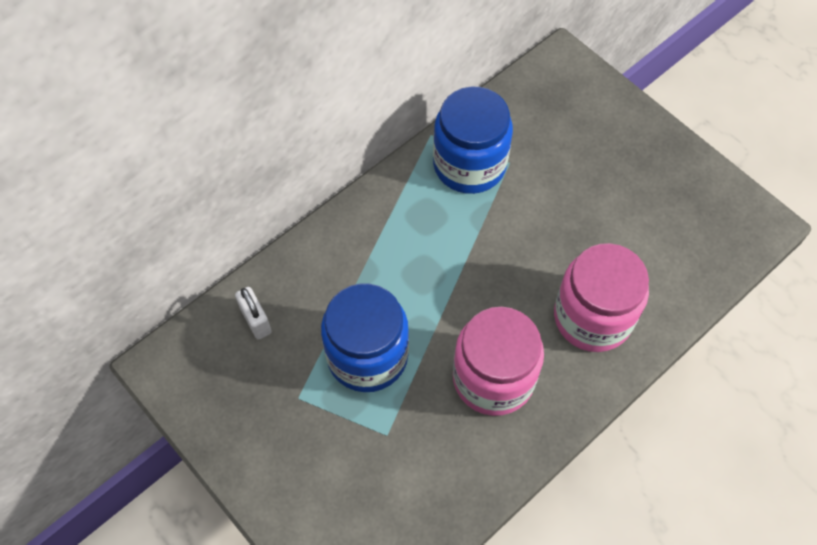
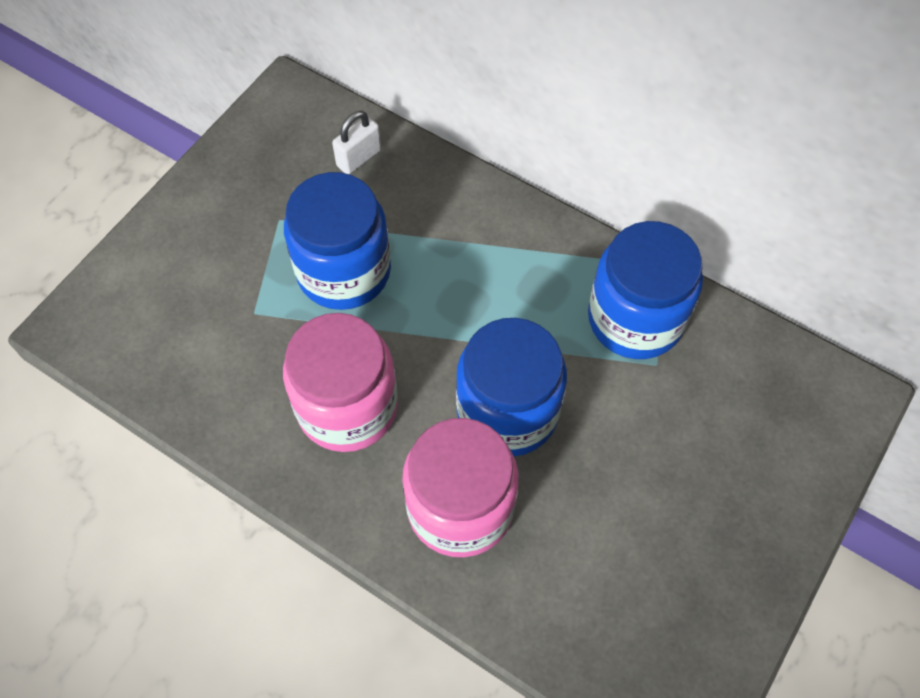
camera: 75 degrees right, 0 degrees up
none -> blue jar [456,318,567,457]

